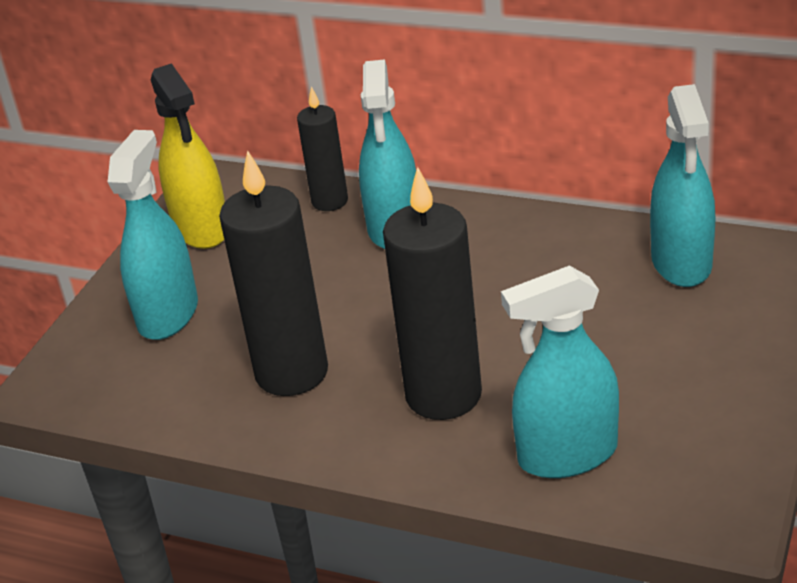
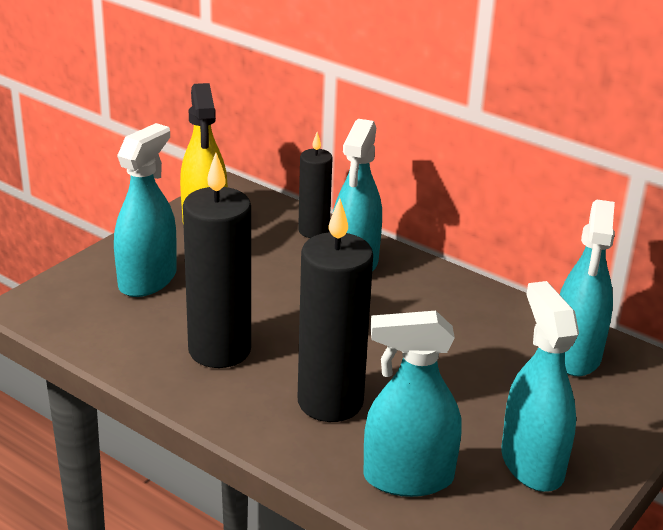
camera: 10 degrees right, 5 degrees down
none -> turquoise spray bottle [501,281,579,492]

